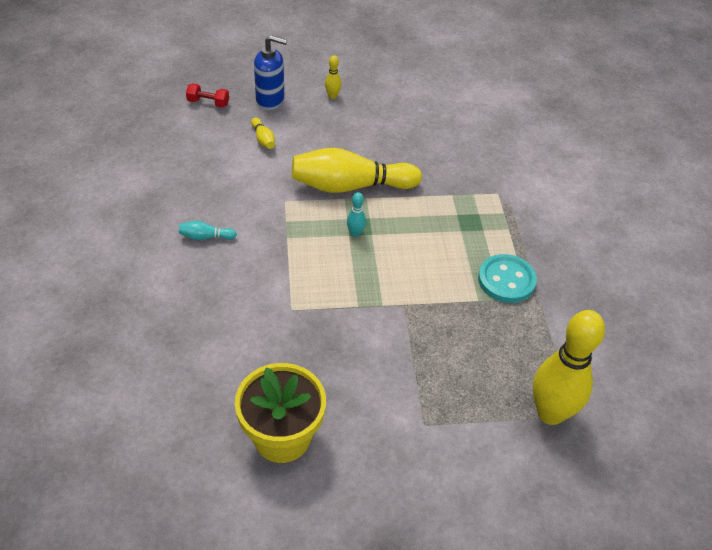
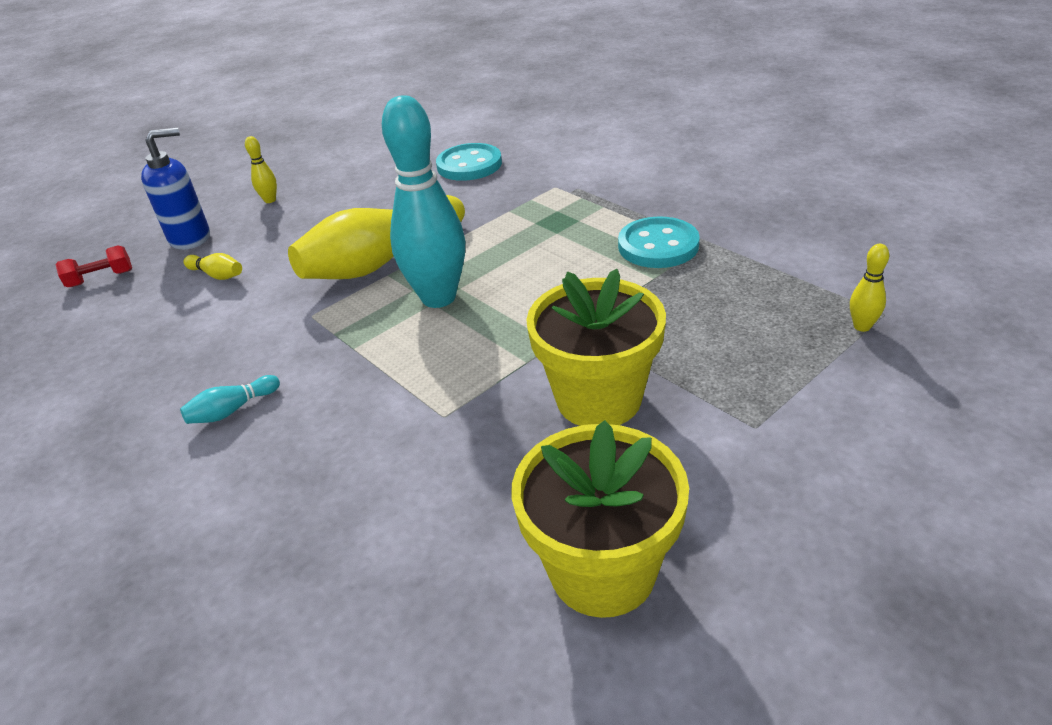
camera: 30 degrees left, 10 degrees down
turquoise bowling pin [347,192,366,237] -> turquoise bowling pin [382,95,465,308], size x2.44
yellow bowling pin [533,310,605,425] -> yellow bowling pin [850,244,889,332], size x0.41
none -> turquoise button [436,143,502,181]
none -> yellow flower pot [526,269,666,426]

